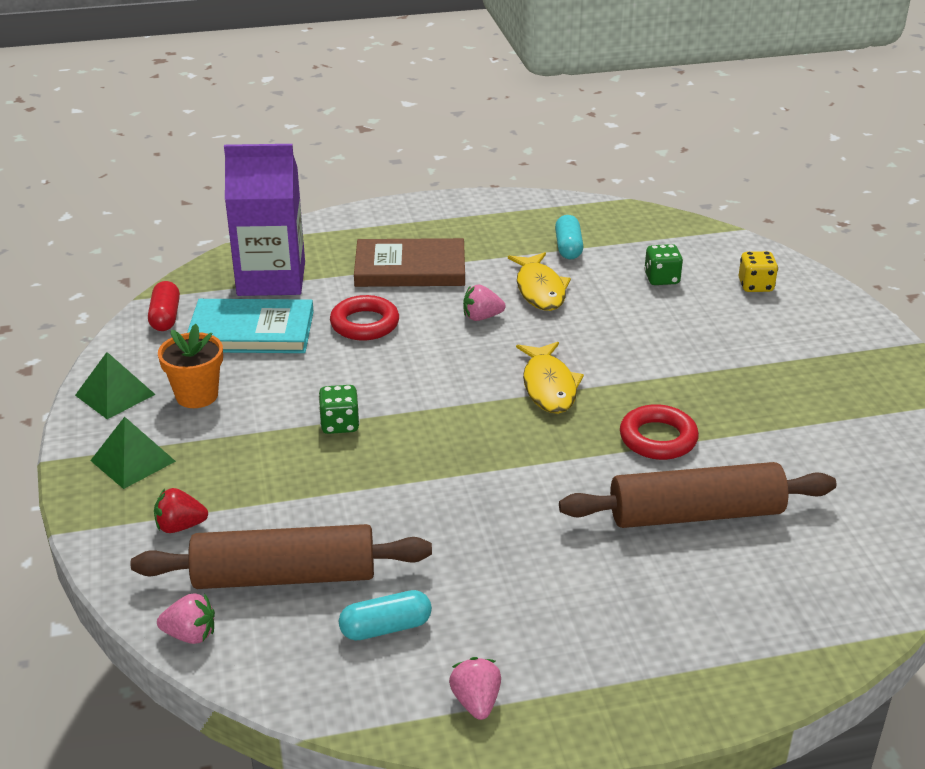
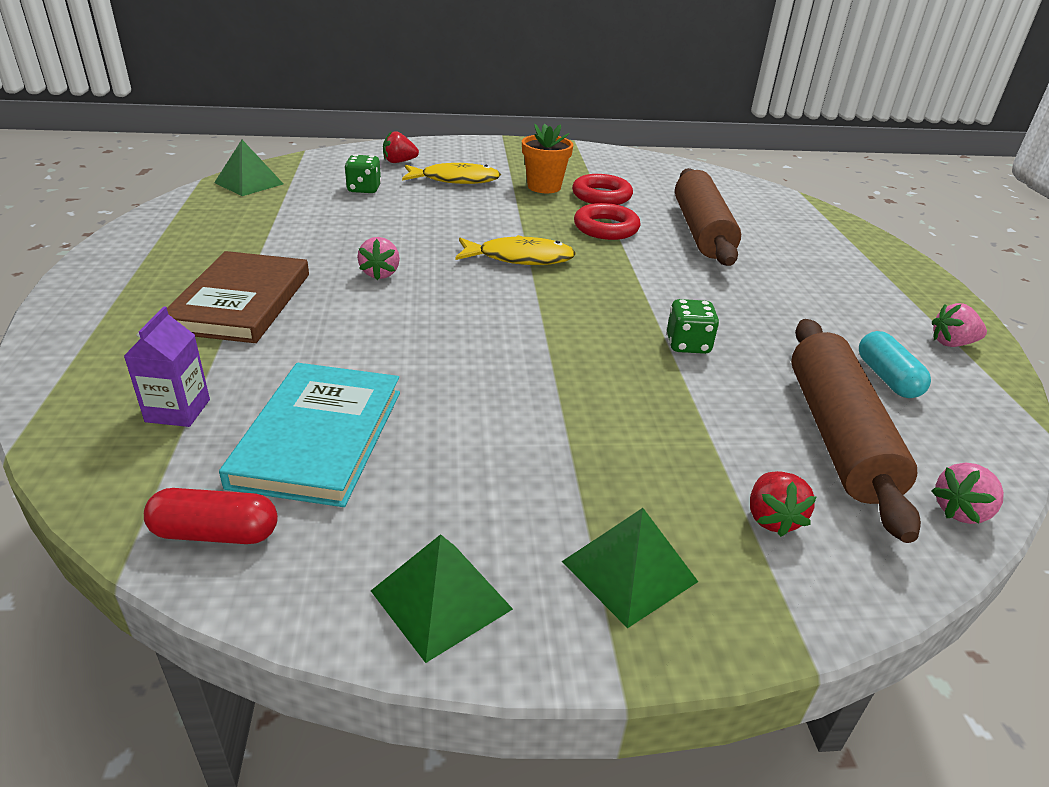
camera: 85 degrees left, 0 degrees up
pink strawberry [157,594,215,644] -> pink strawberry turned 135 degrees counterclockwise [931,463,1004,524]
orange flower pot [158,324,223,408] -> orange flower pot moved to [522,124,573,193]
purple carton [224,144,305,296] -> purple carton [124,307,210,427], size x0.46
green dice [318,385,360,434] -> green dice moved to [667,299,719,354]
red ring [330,295,399,340] -> red ring moved to [572,174,633,205]
yellow fish [508,252,571,311] -> yellow fish moved to [402,163,501,184]
turquoise capsule [555,215,583,259] -> none
yellow dice [738,251,778,292] -> red strawberry [383,131,419,163]
none -> green pyramid [214,140,283,196]

